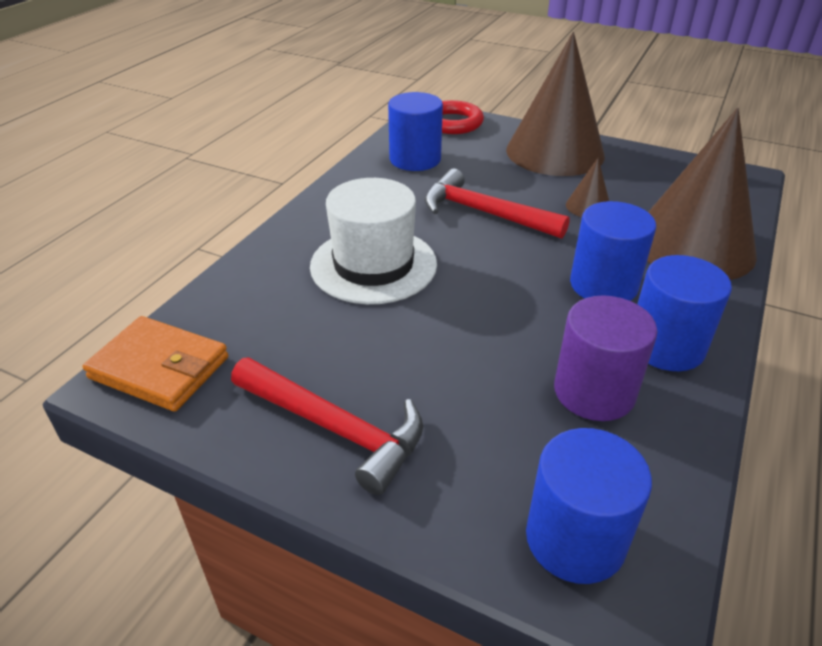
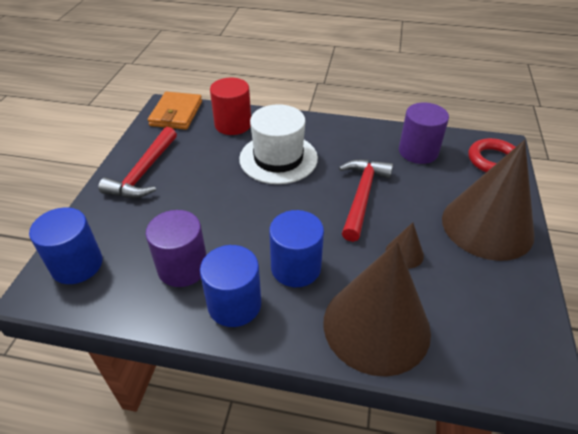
camera: 75 degrees right, 5 degrees up
blue cylinder [388,92,443,171] -> purple cylinder [399,102,449,164]
none -> red cylinder [210,78,251,135]

